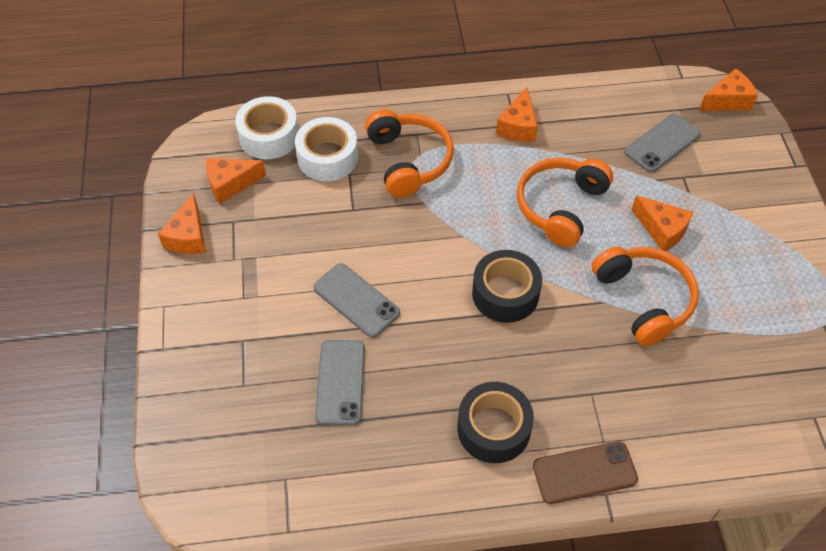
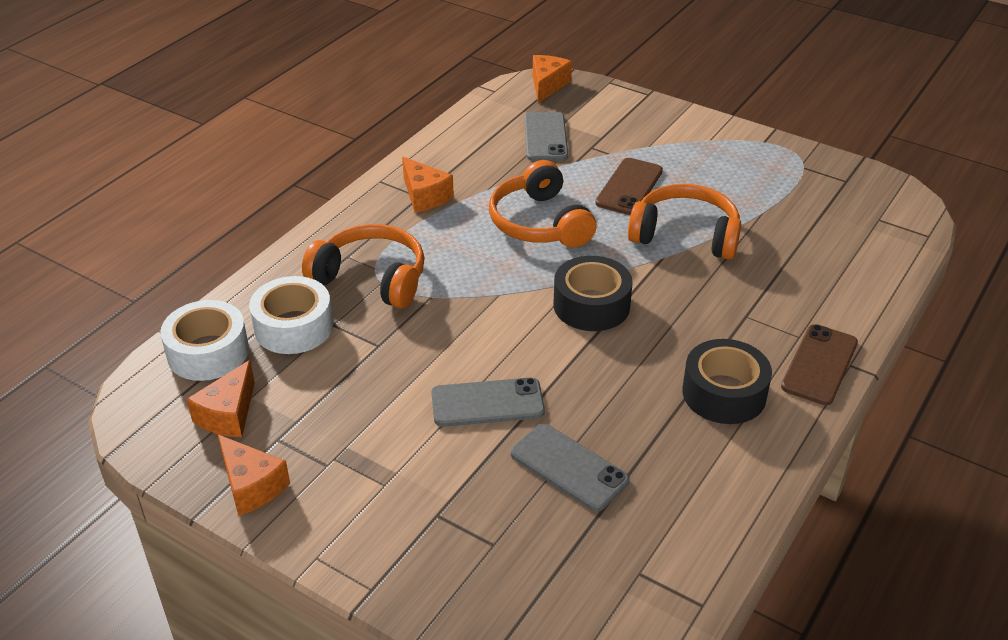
camera: 50 degrees left, 15 degrees down
orange cheese [632,195,694,251] -> brown phone [595,158,663,215]

